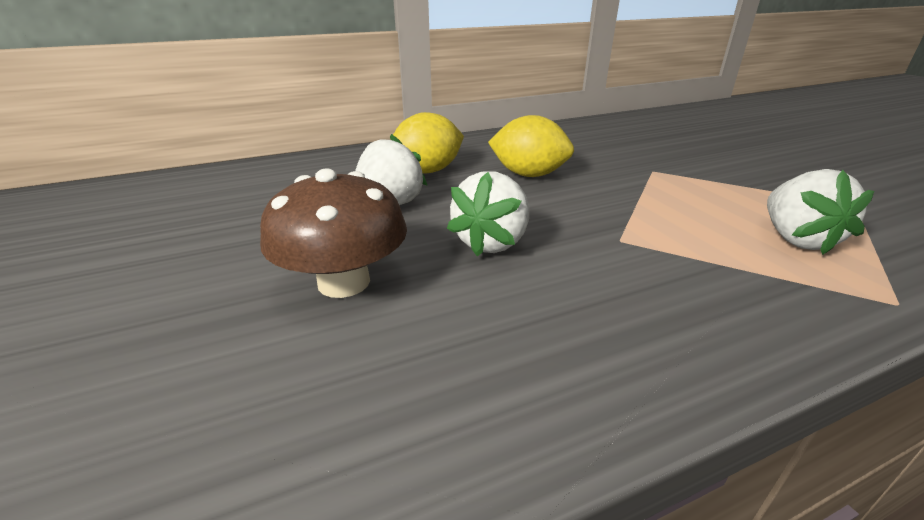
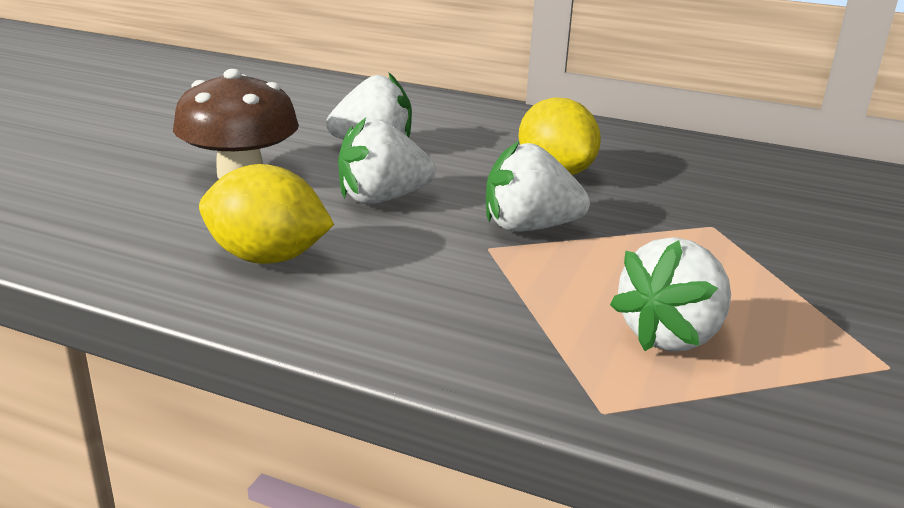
camera: 45 degrees right, 5 degrees down
yellow lemon [393,112,464,173] -> yellow lemon moved to [199,164,334,264]
none -> white strawberry [486,141,590,232]

